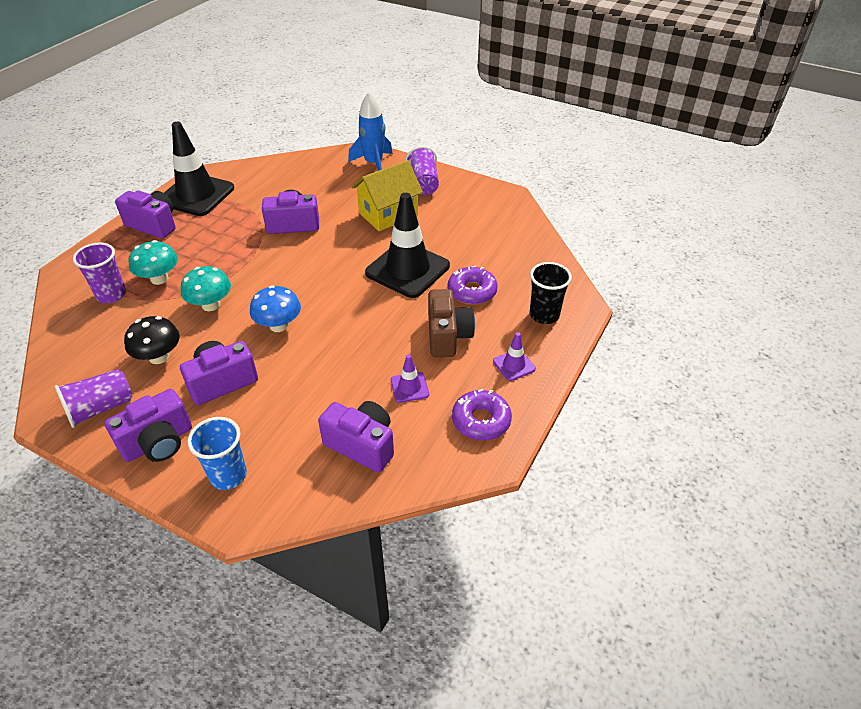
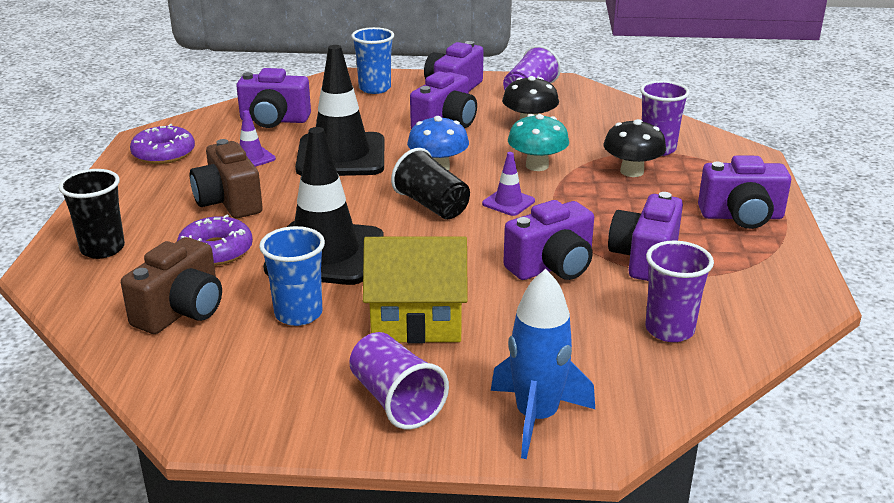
camera: 155 degrees right, 15 degrees down
turquoise mushroom [129,240,178,285] -> black mushroom [604,119,666,177]
black traffic cone [164,122,234,216] -> black traffic cone moved to [295,45,384,176]
yellow house [352,160,423,231] -> yellow house turned 60 degrees clockwise [363,236,468,343]
purple traffic cone [493,332,536,381] -> purple traffic cone moved to [482,152,535,216]
none -> brown camera [121,237,222,334]
none -> blue cup [259,226,325,326]
none -> black cup [391,148,470,219]
none -> purple camera [608,192,683,281]
none -> purple cup [645,241,714,342]

